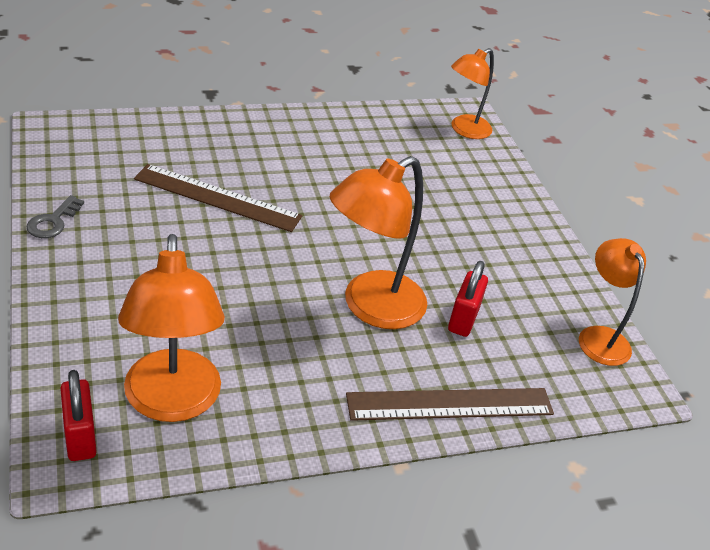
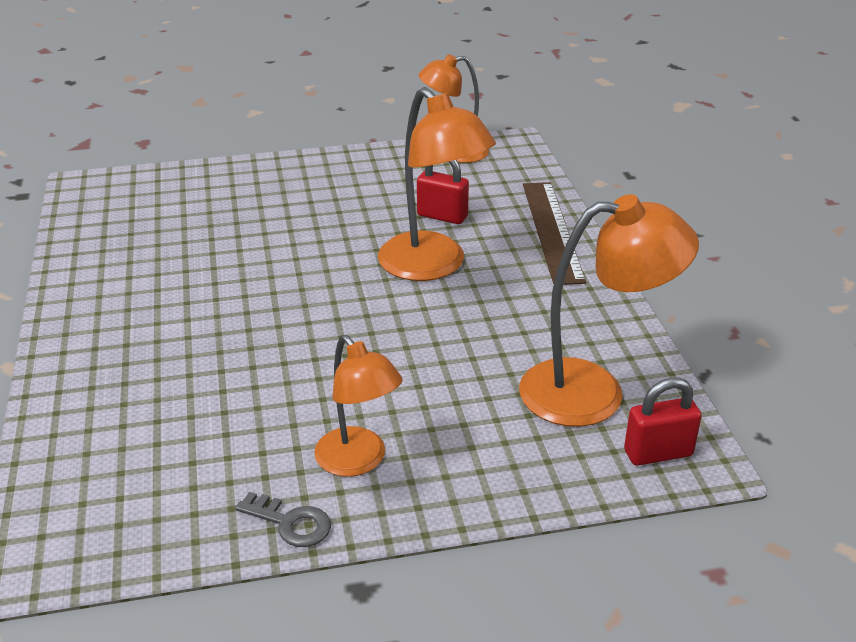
camera: 80 degrees left, 5 degrees down
brown ruler [134,164,302,232] -> none
orange lamp [451,48,494,139] -> orange lamp moved to [314,335,403,477]

